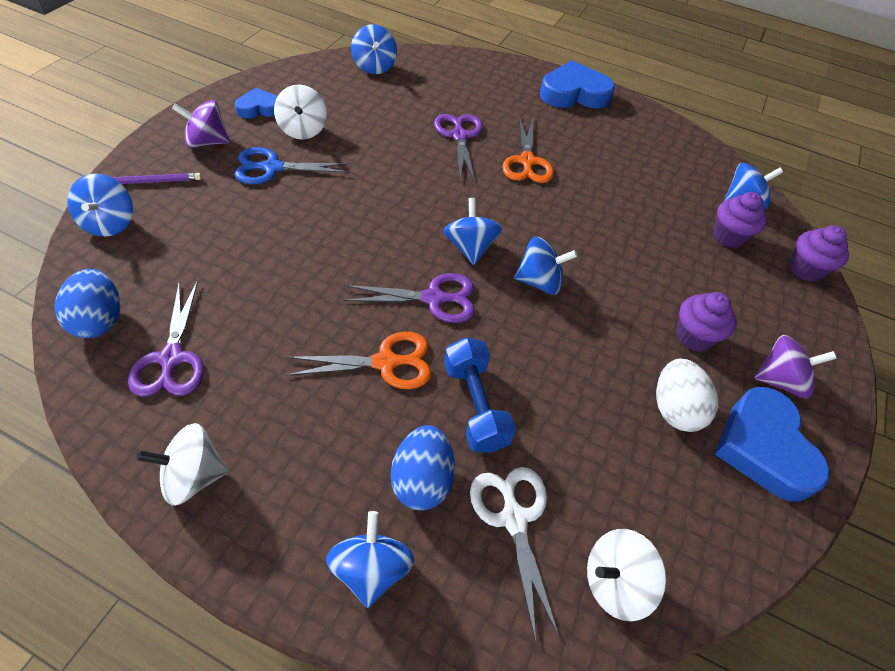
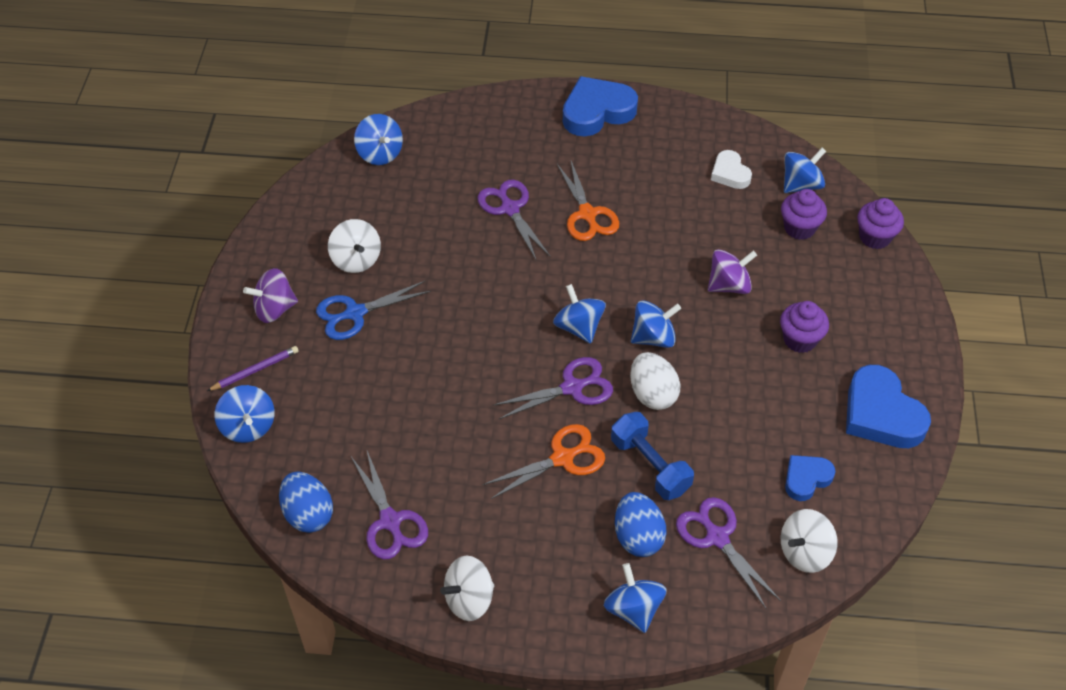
camera: 15 degrees left, 0 degrees up
blue heart [235,88,278,118] -> blue heart moved to [785,455,836,501]
white scissors [470,467,560,642] -> purple scissors [676,497,781,610]
white egg [656,359,718,432] -> white egg moved to [630,352,680,410]
purple spinning top [754,335,837,399] -> purple spinning top moved to [708,249,757,294]
none -> white heart [711,150,752,189]

